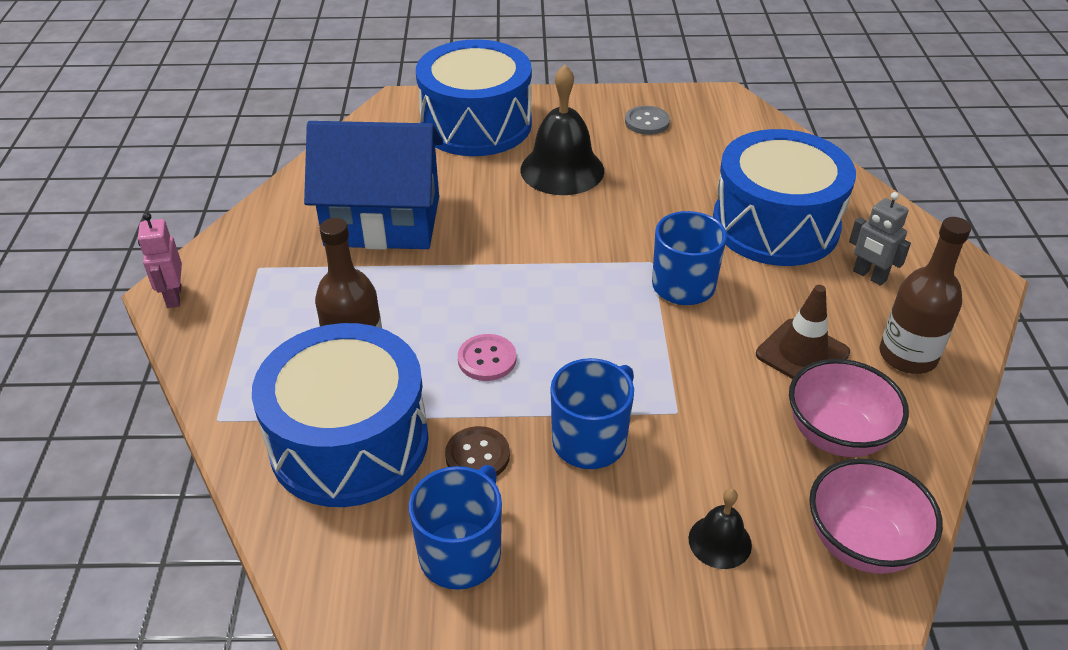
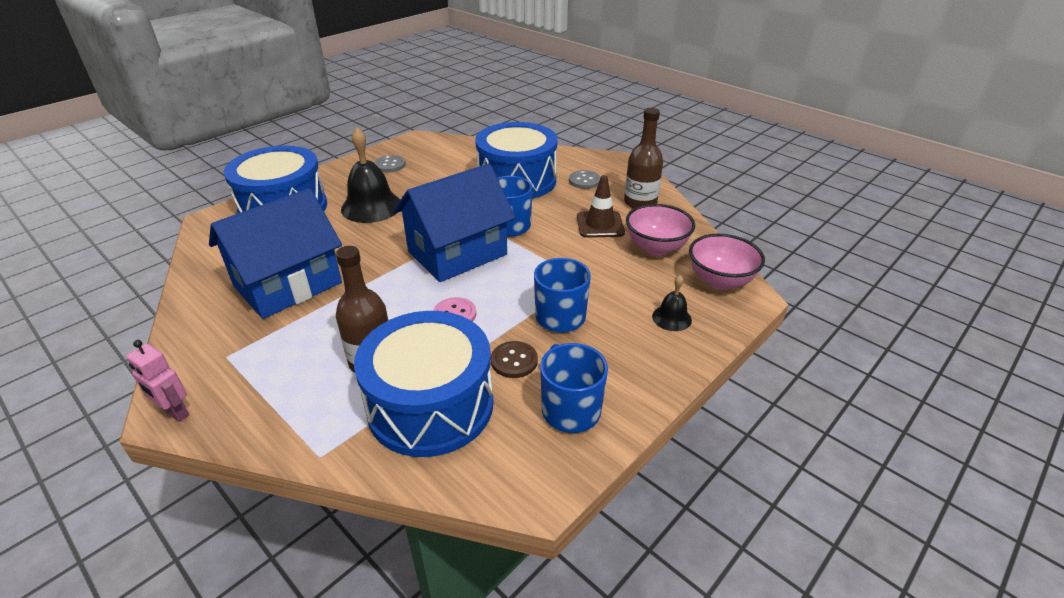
camera: 45 degrees left, 5 degrees down
grey robot [849,192,911,286] -> grey button [569,170,601,189]
none -> blue house [393,163,516,282]

